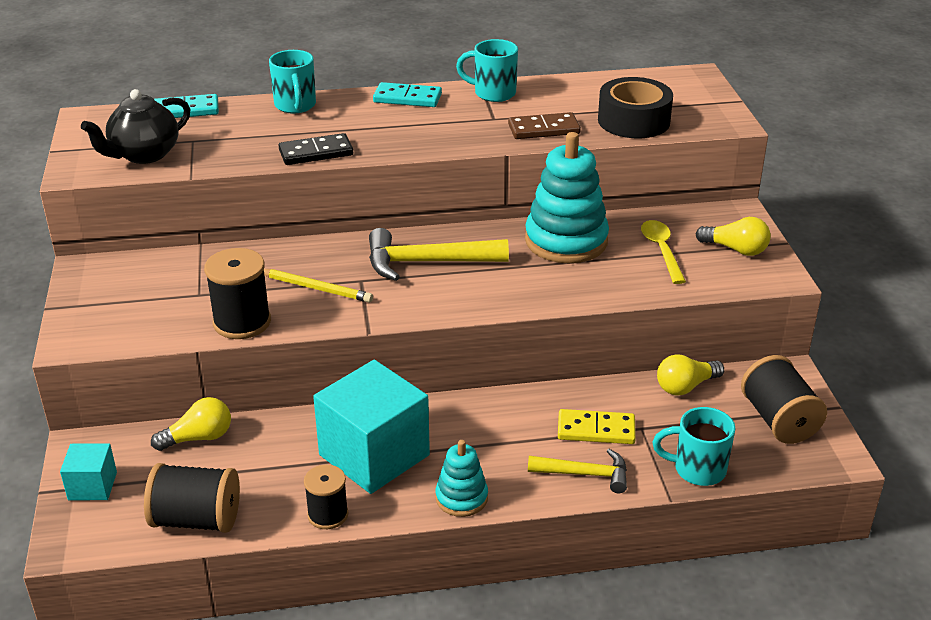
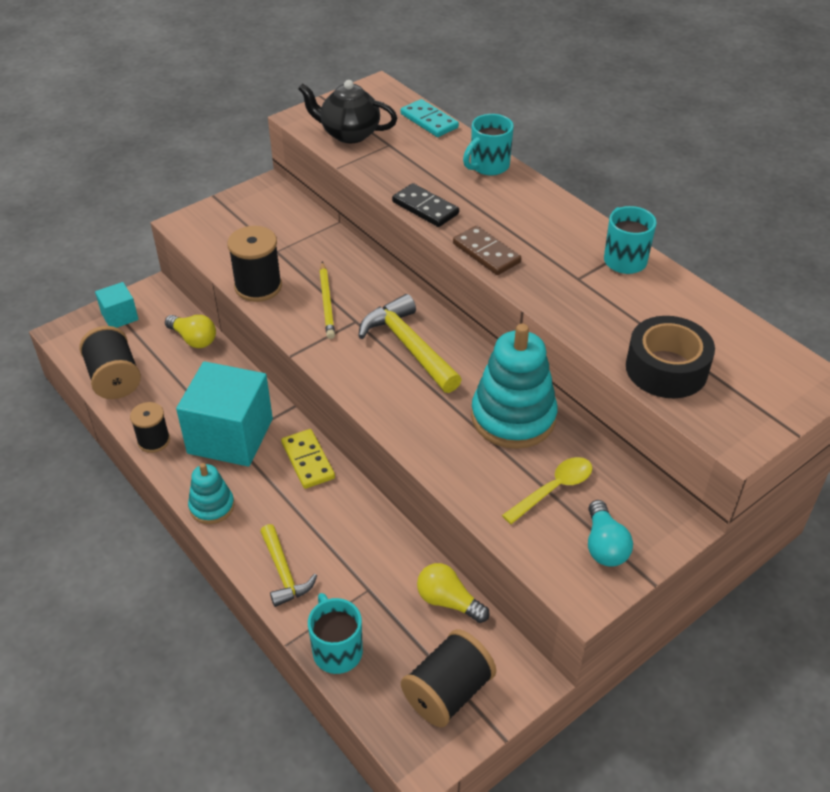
camera: 60 degrees right, 10 degrees up
turquoise domino [373,82,442,107] -> none
brown domino [508,112,581,139] -> brown domino moved to [453,226,521,275]
yellow domino [558,409,636,444] -> yellow domino moved to [281,429,335,489]
yellow light bulb [696,217,771,256] -> turquoise light bulb [588,500,633,567]

